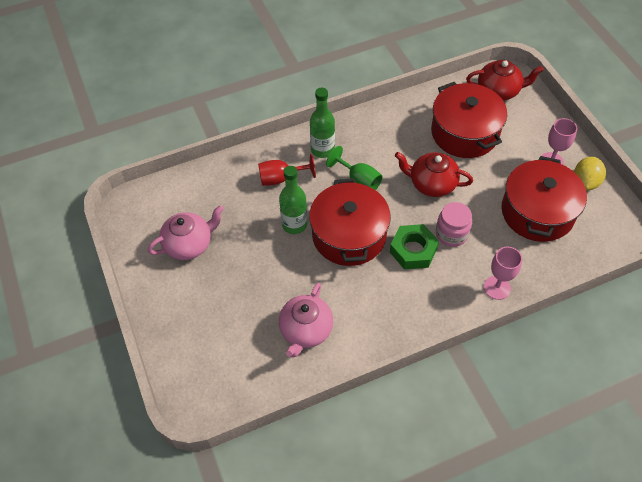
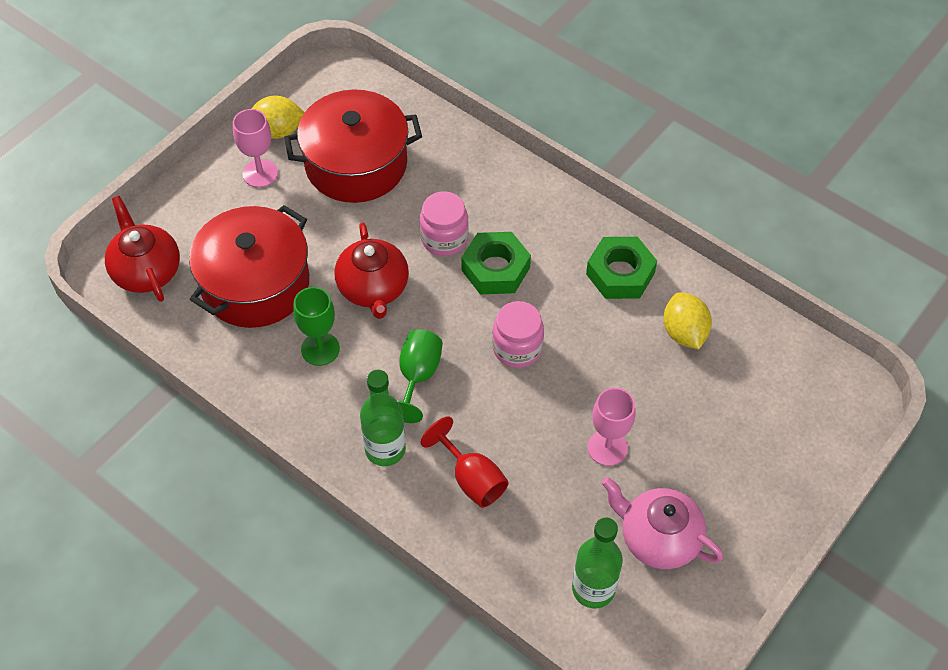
camera: 120 degrees left, 0 degrees up
green bottle [279,166,307,234] -> green bottle moved to [572,517,623,608]
pink teapot [279,283,333,357] -> yellow lemon [663,292,712,349]
red pot [309,178,391,266] -> pink jar [492,301,544,368]
pink goblet [484,247,522,300] -> pink goblet moved to [588,388,636,466]
none -> green goblet [293,287,340,366]
none -> green nut [586,237,657,299]

